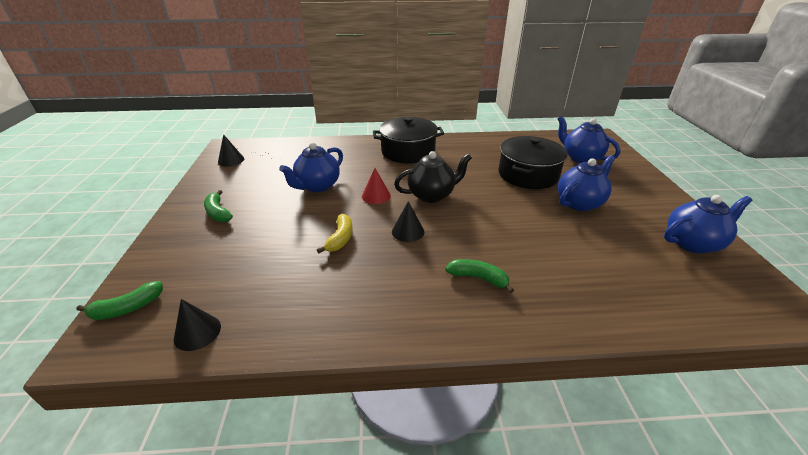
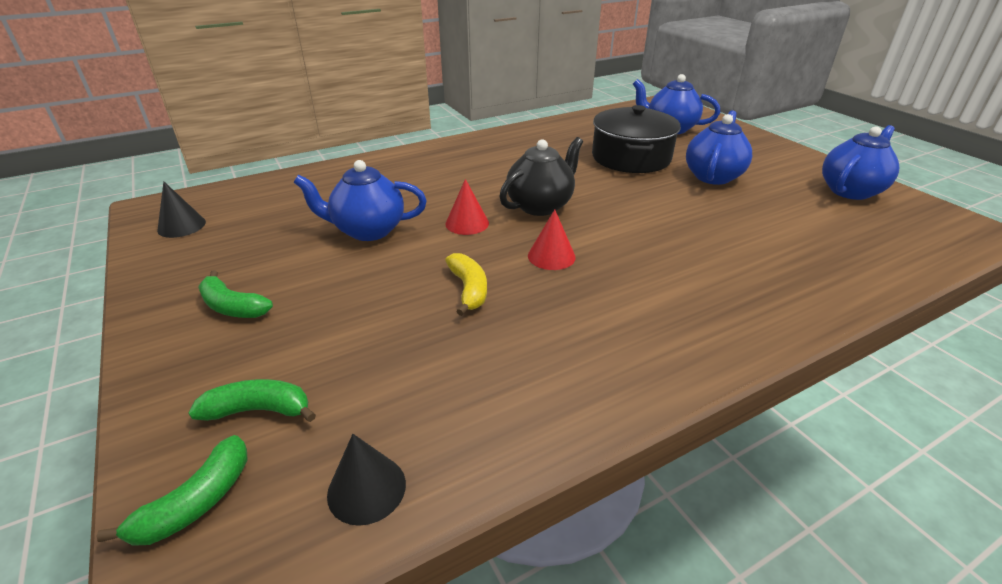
camera: 25 degrees left, 0 degrees up
blue teapot [279,142,343,192] -> blue teapot turned 75 degrees clockwise [293,160,427,241]
black pot [373,117,444,163] -> none
black cone [392,201,424,242] -> red cone [528,209,576,270]
green banana [445,259,514,293] -> green banana moved to [189,379,316,422]

